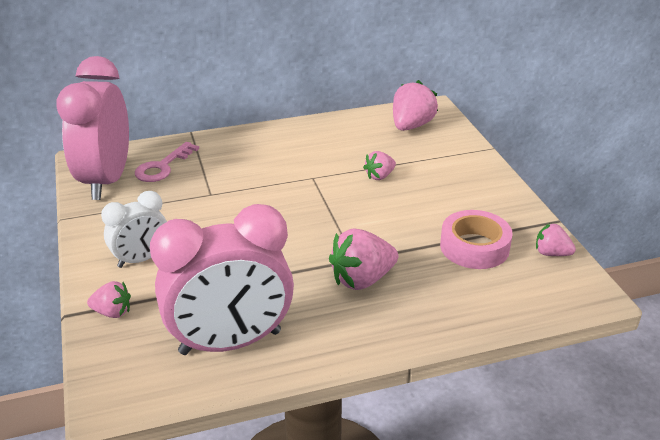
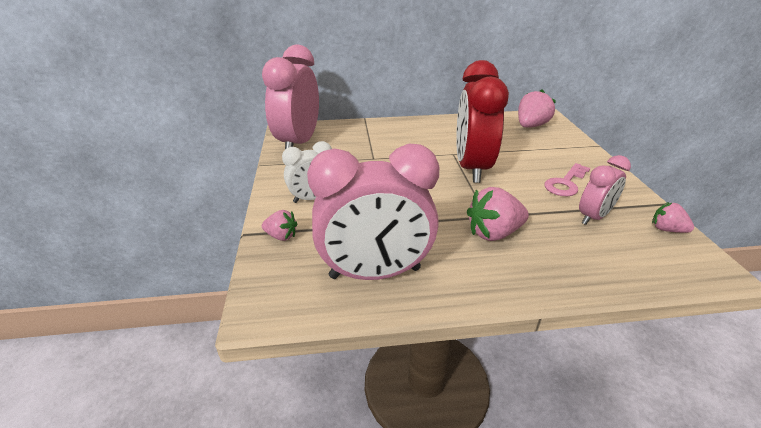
camera: 10 degrees right, 0 degrees up
pink key [135,142,199,182] -> pink key moved to [545,163,590,196]
pink strawberry [363,151,396,180] -> none
pink tape [440,210,513,269] -> pink clock [579,155,631,225]
none -> red clock [456,60,509,183]

